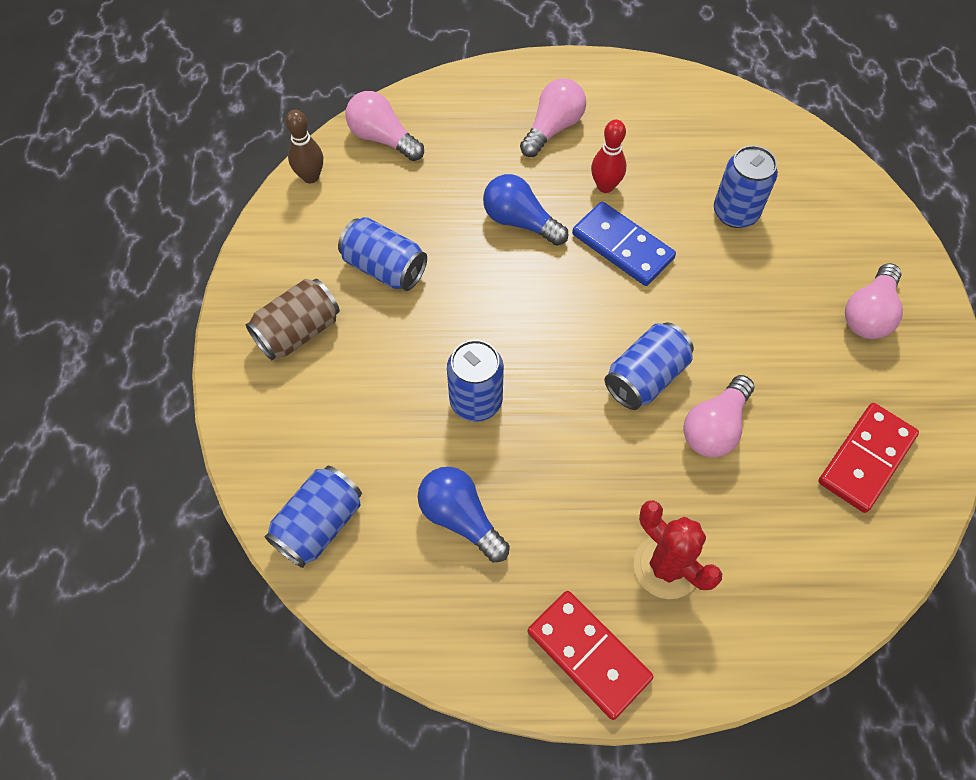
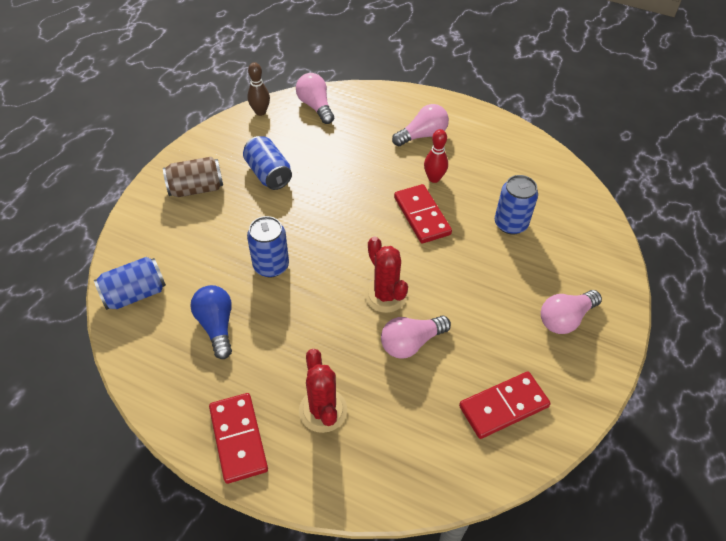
camera: 25 degrees right, 10 degrees down
blue light bulb [483,174,569,246] -> none
blue domino [572,201,676,286] -> red domino [394,184,452,244]
blue can [604,322,694,410] -> red cactus [364,237,408,313]

